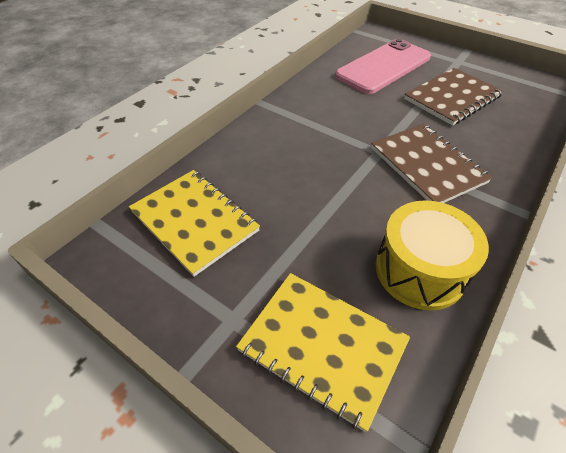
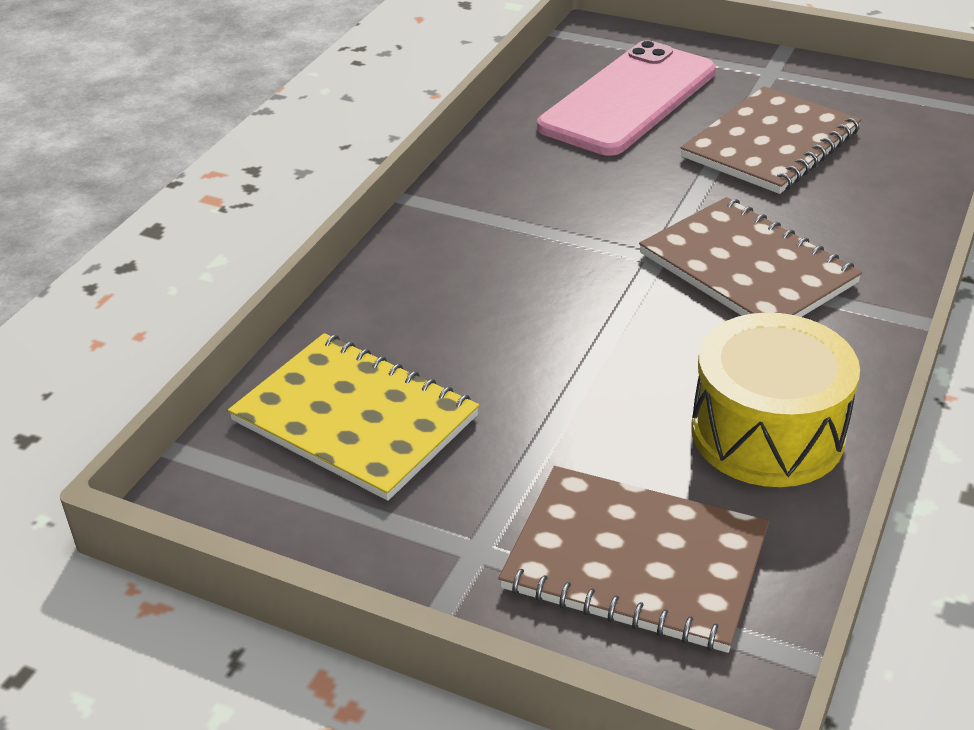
camera: 10 degrees left, 10 degrees down
yellow notebook [236,273,410,432] -> brown notebook [499,466,769,653]

